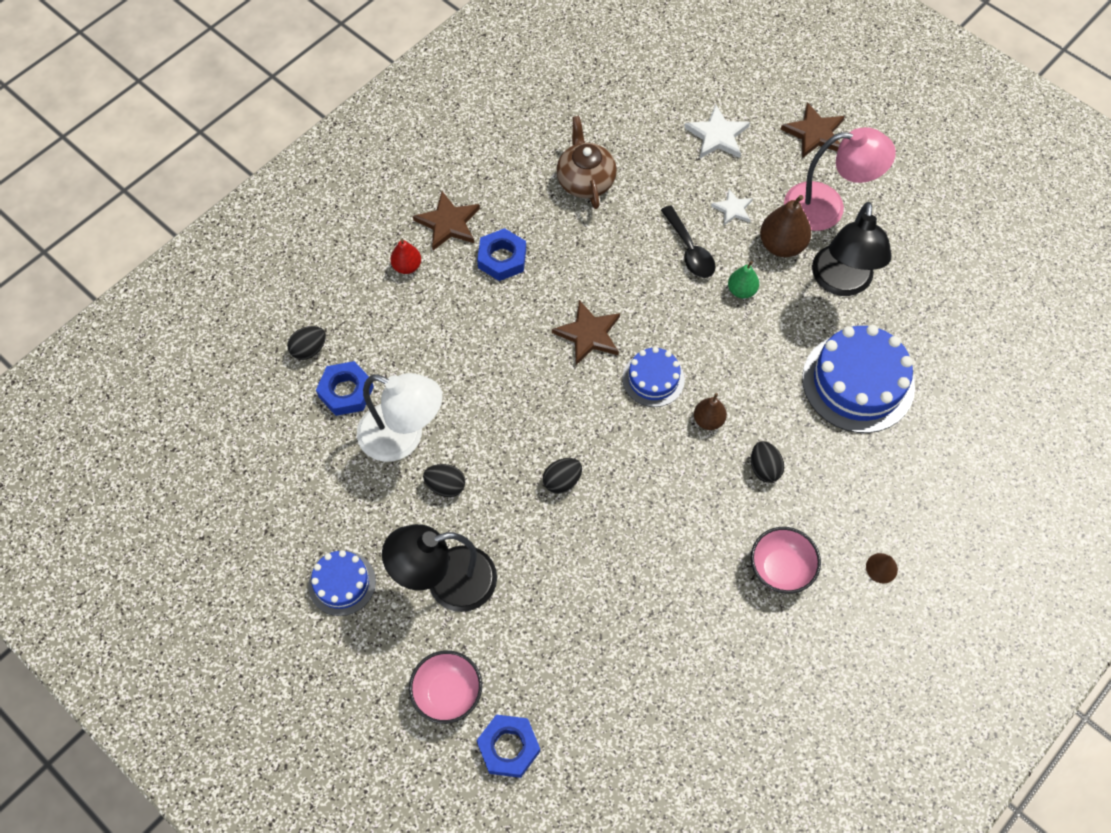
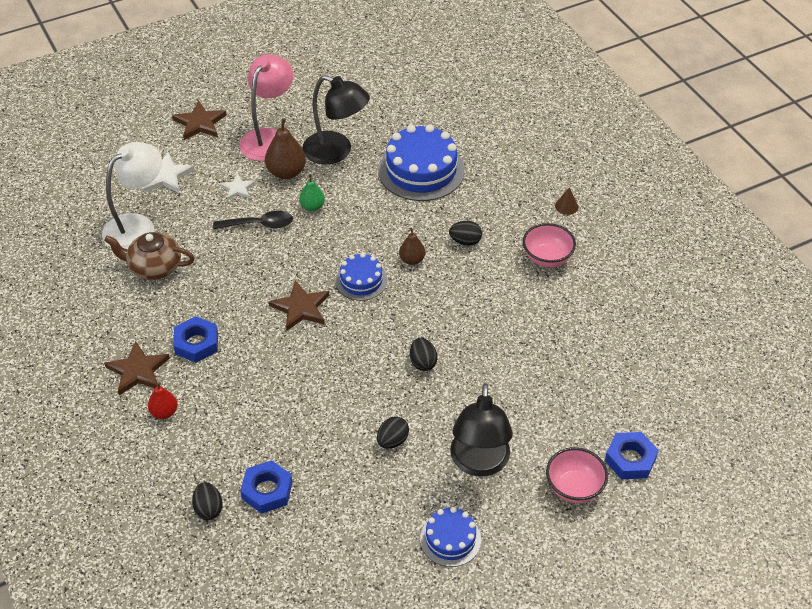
camera: 70 degrees left, 15 degrees down
white lamp [357,373,443,462] -> white lamp moved to [102,142,162,249]

